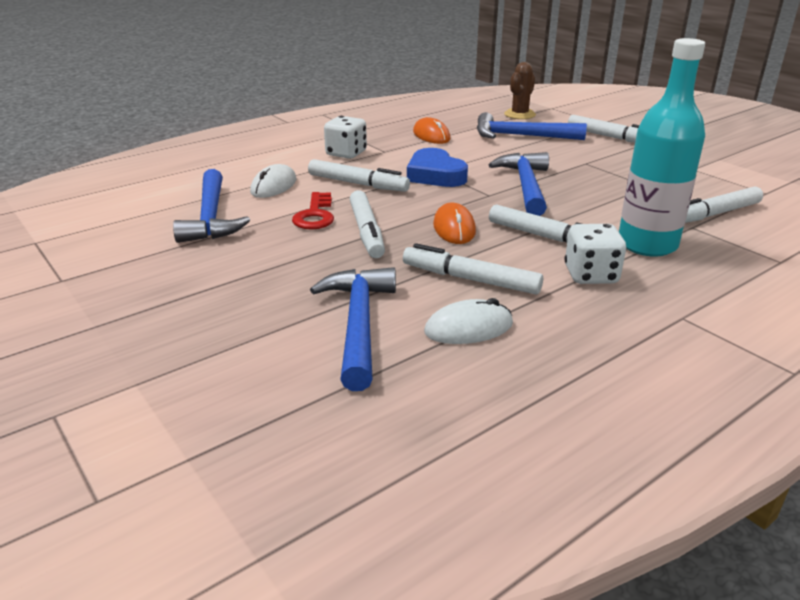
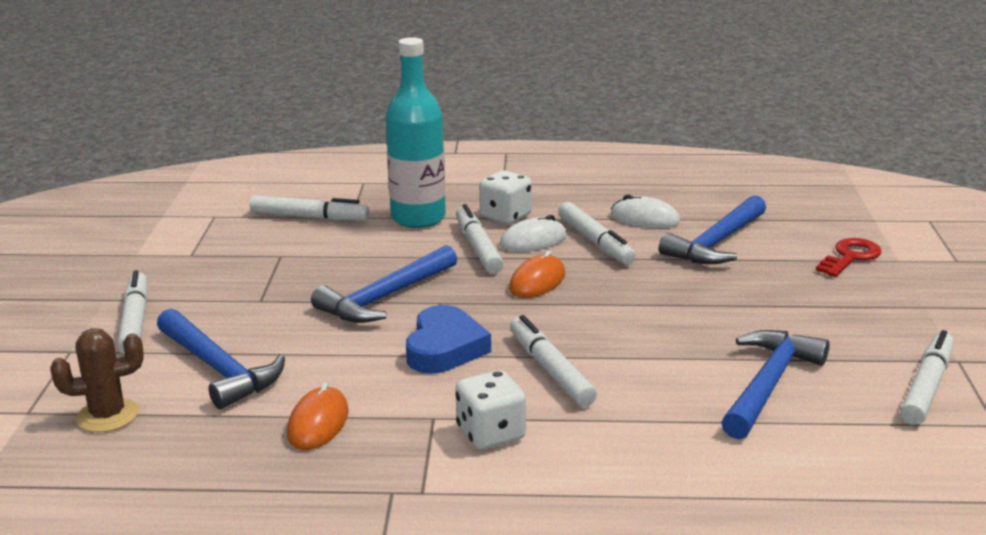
camera: 140 degrees left, 5 degrees down
white mouse [250,164,297,198] -> white mouse moved to [499,215,567,252]
red key [292,192,334,230] -> red key moved to [816,238,881,277]
white marker [350,190,385,258] -> white marker moved to [900,330,954,425]

